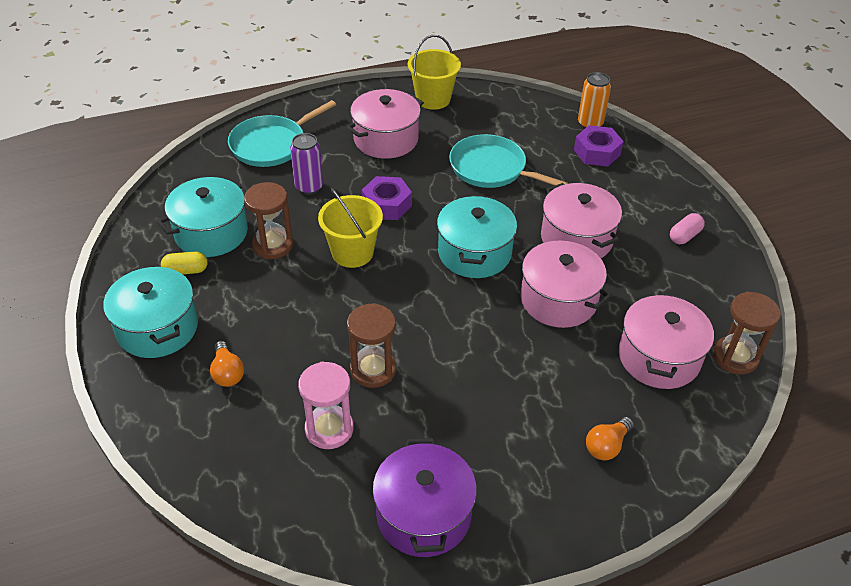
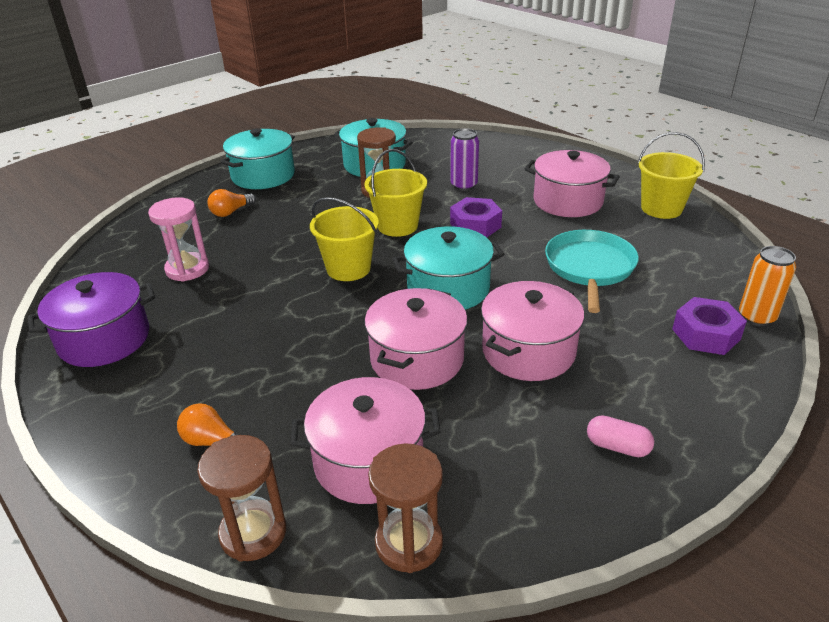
camera: 70 degrees right, 10 degrees down
yellow capsule [161,252,208,274] -> none
turquoise pan [228,100,336,167] -> none
brown hourglass [347,303,396,388] -> brown hourglass moved to [197,435,286,562]
none -> yellow bucket [310,197,379,281]

